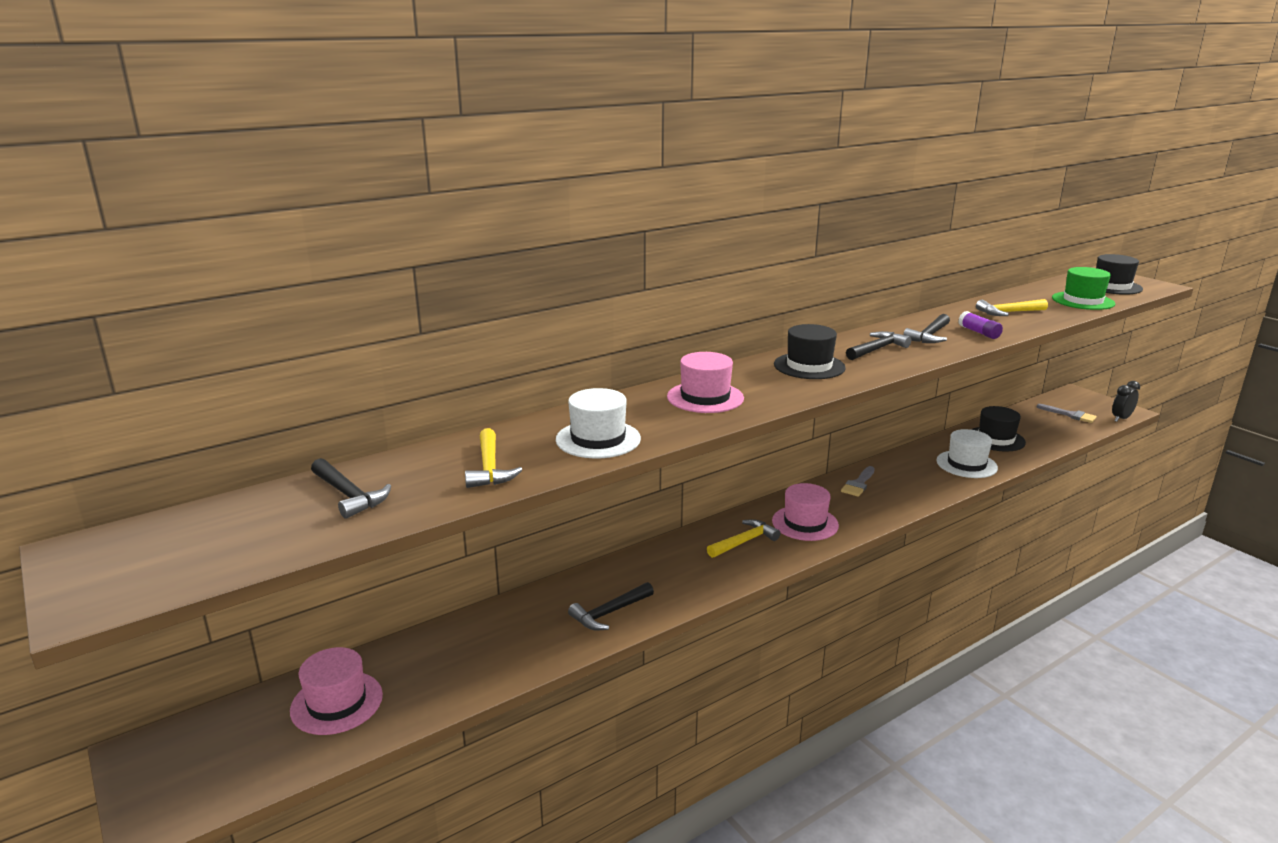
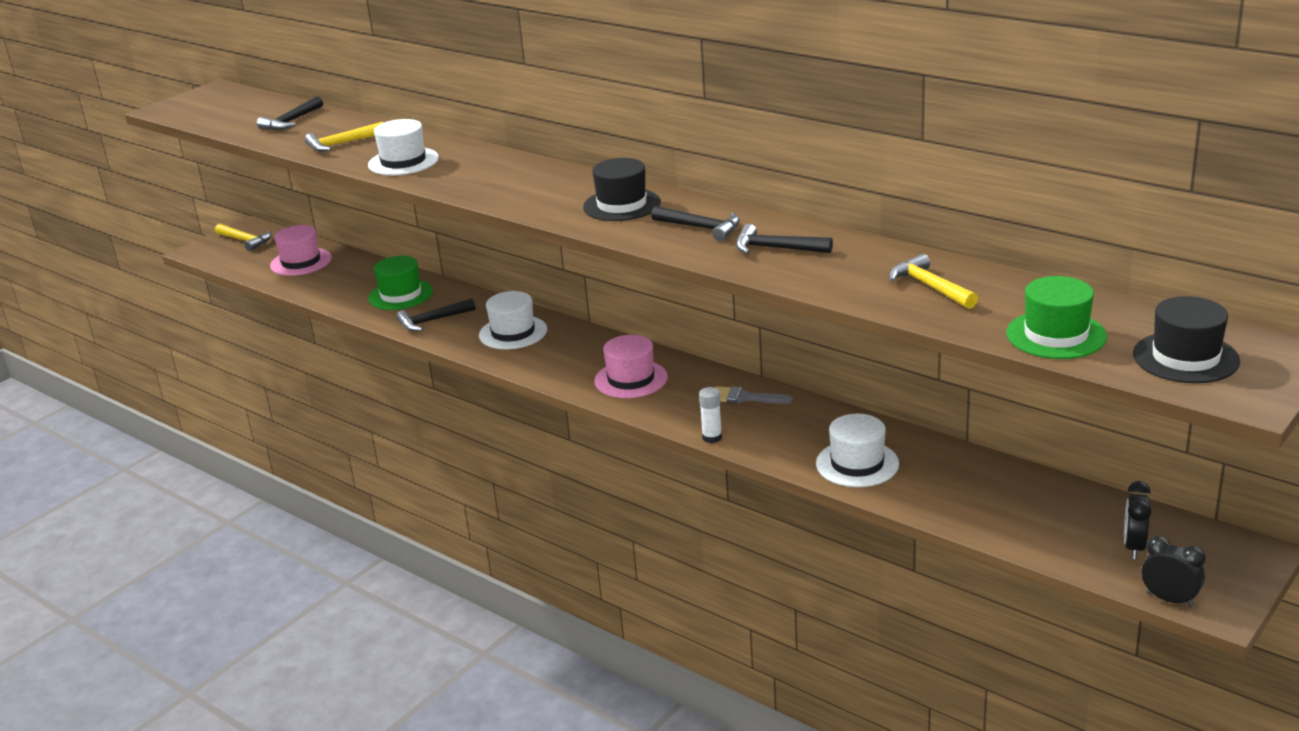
camera: 75 degrees right, 5 degrees up
black hammer [568,582,654,631] -> black hammer turned 60 degrees counterclockwise [396,298,475,331]
pink hat [667,352,744,413] -> none
yellow hammer [707,519,780,558] -> yellow hammer moved to [215,224,272,251]
purple glue stick [958,311,1003,339] -> none
black hat [971,406,1026,452] -> none
grey brush [1037,404,1097,423] -> black clock [1124,481,1151,559]
none -> green hat [368,256,433,310]
none -> white hat [479,291,547,349]
none -> white glue stick [699,387,722,443]

